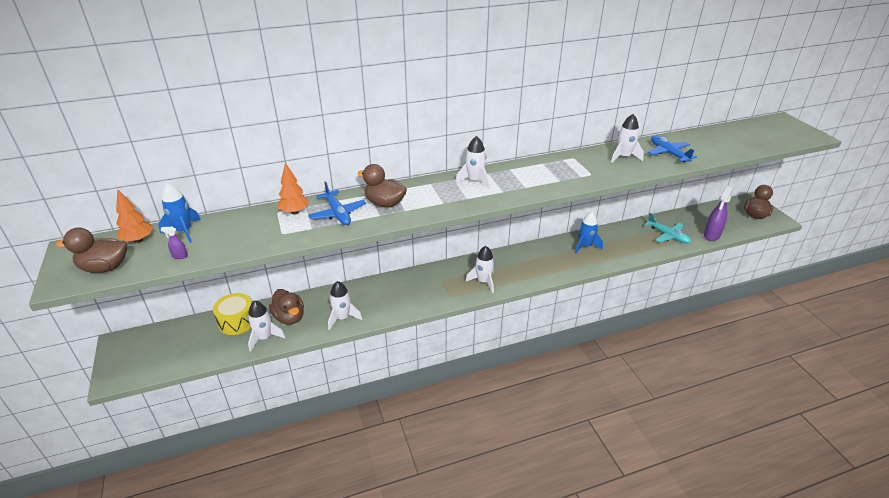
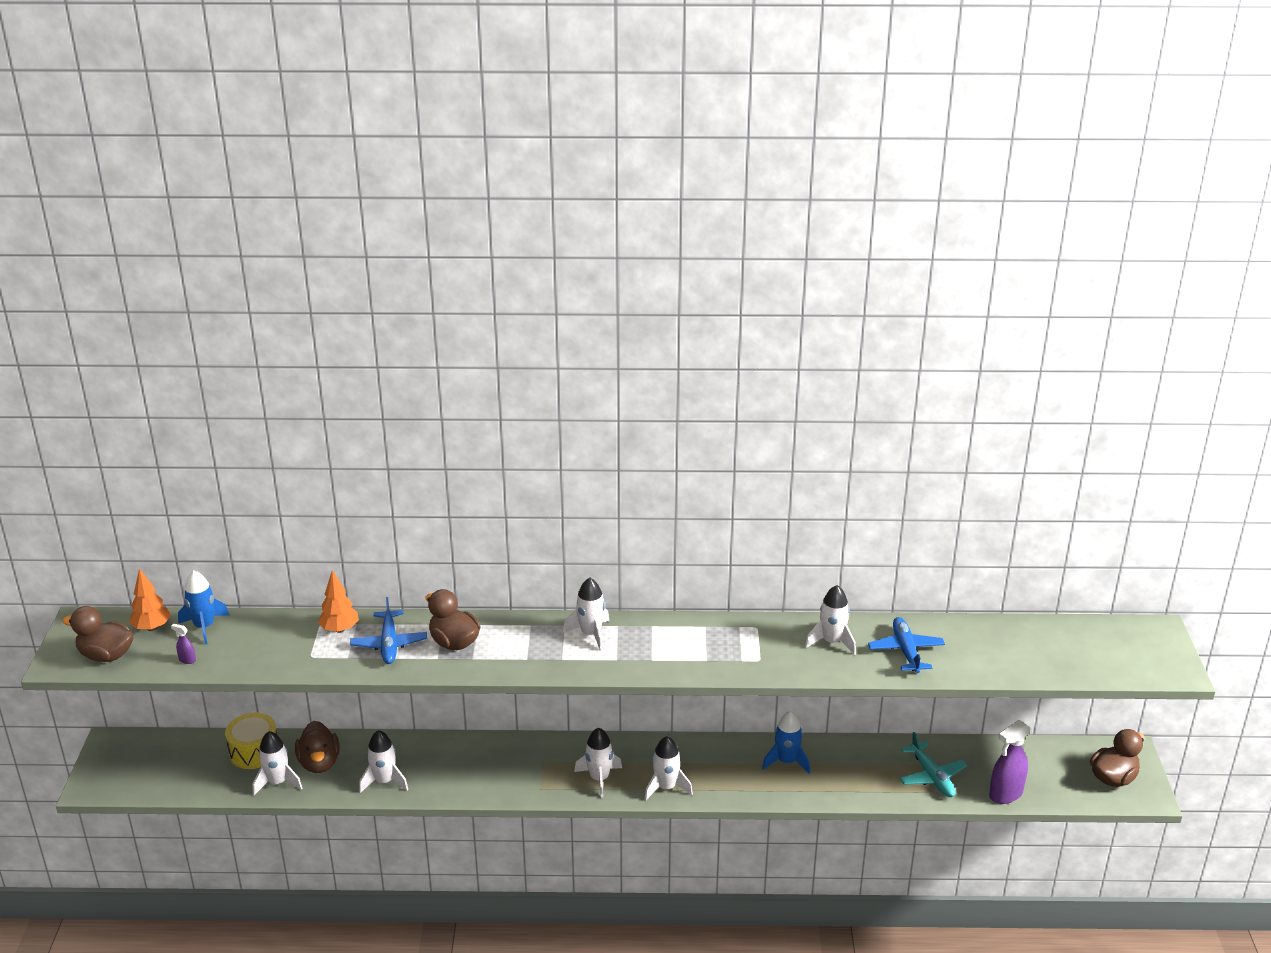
camera: 20 degrees right, 5 degrees down
none -> white rocket [644,736,693,801]

